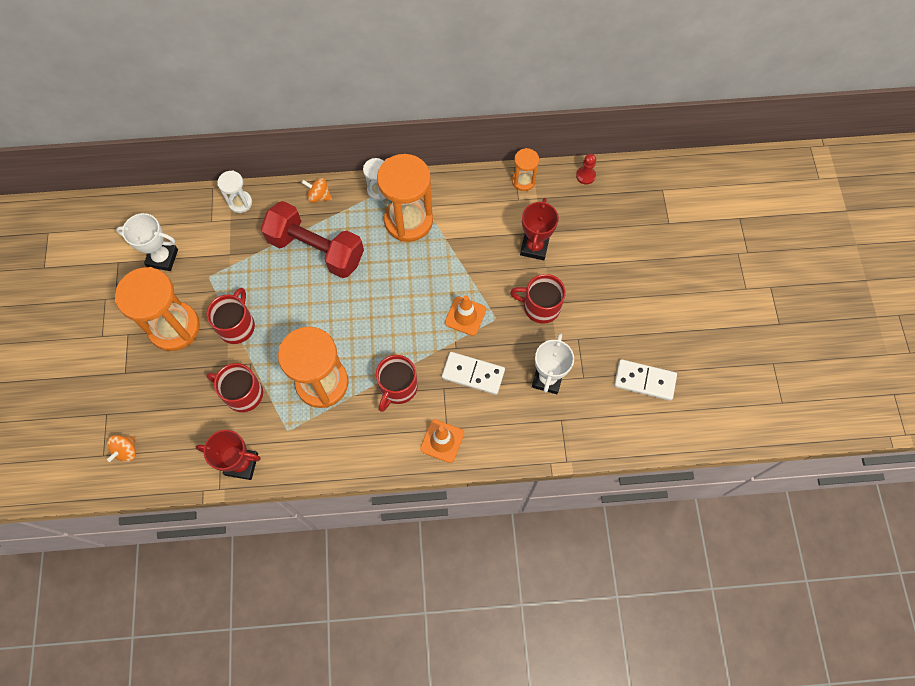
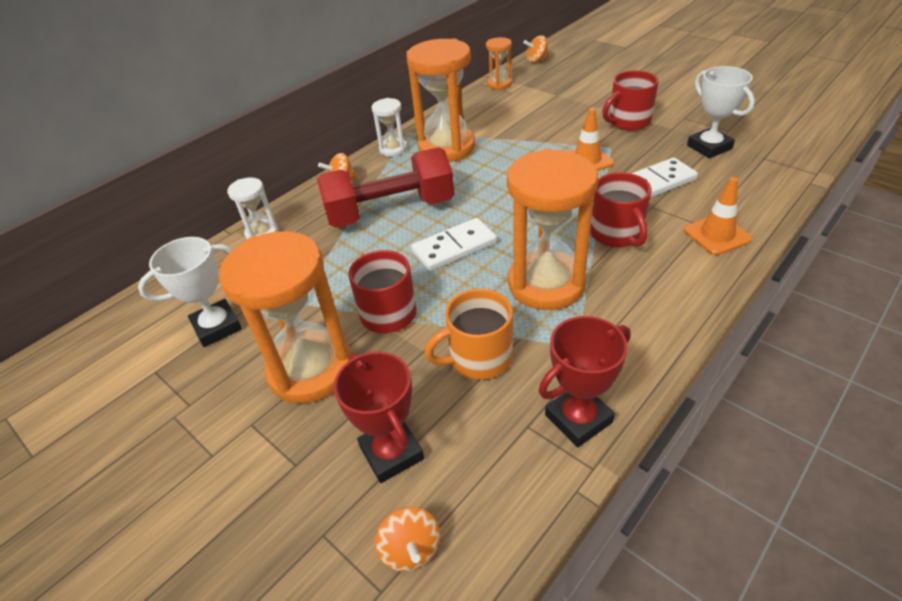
camera: 40 degrees left, 25 degrees down
red mug [206,363,263,412] -> orange mug [425,289,513,380]
red trophy [520,198,559,260] -> red trophy moved to [333,352,424,483]
red pawn [576,154,596,185] -> orange spinning top [523,35,549,63]
white domino [614,359,677,401] -> white domino moved to [411,218,497,271]

